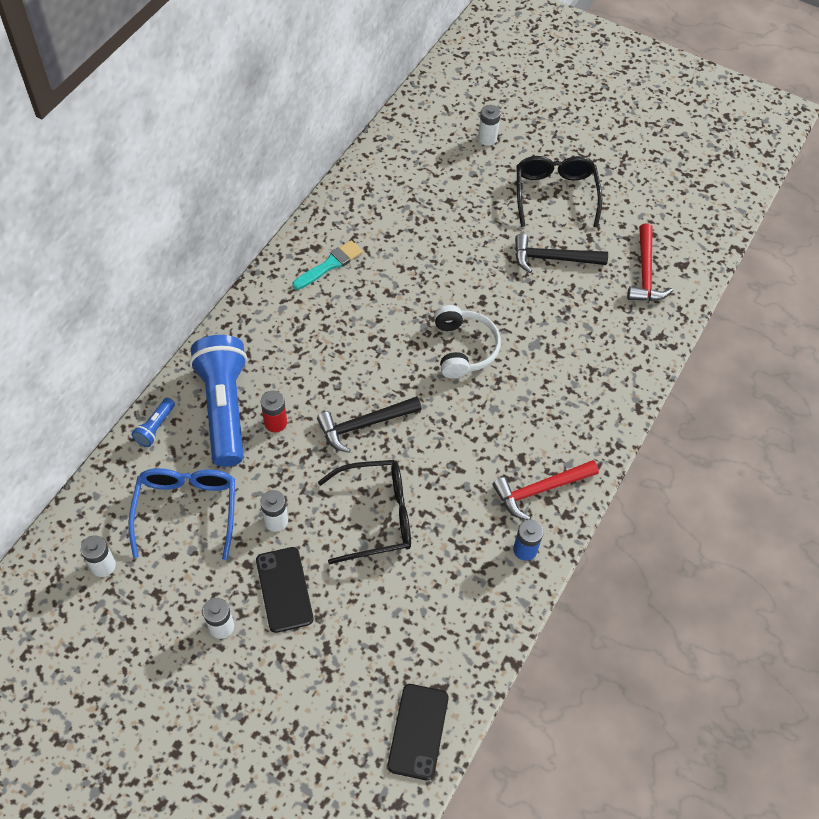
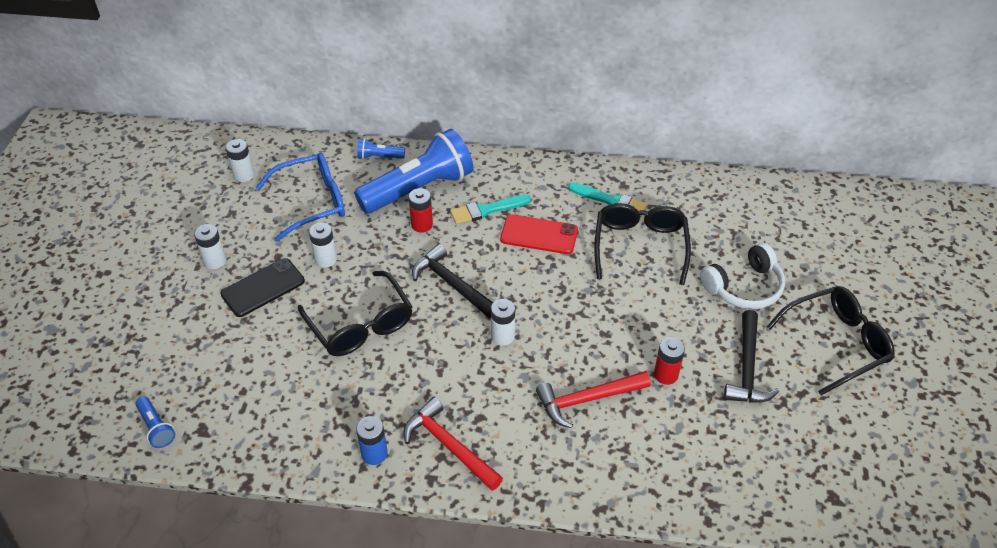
camera: 70 degrees right, 10 degrees down
black phone [387,684,449,781] -> blue flashlight [135,396,175,448]
white headphones [434,305,501,379] -> white headphones moved to [700,243,785,309]
white battery [478,105,501,146] -> white battery moved to [491,299,515,346]
black hammer [515,234,608,273] -> black hammer turned 150 degrees counterclockwise [724,310,779,403]
red hammer [627,223,673,301] -> red hammer moved to [536,371,651,428]
none -> turquoise brush [450,195,531,224]
none -> red phone [500,214,578,254]
none -> black glasses [594,203,691,285]
none -> red battery [654,337,685,385]

